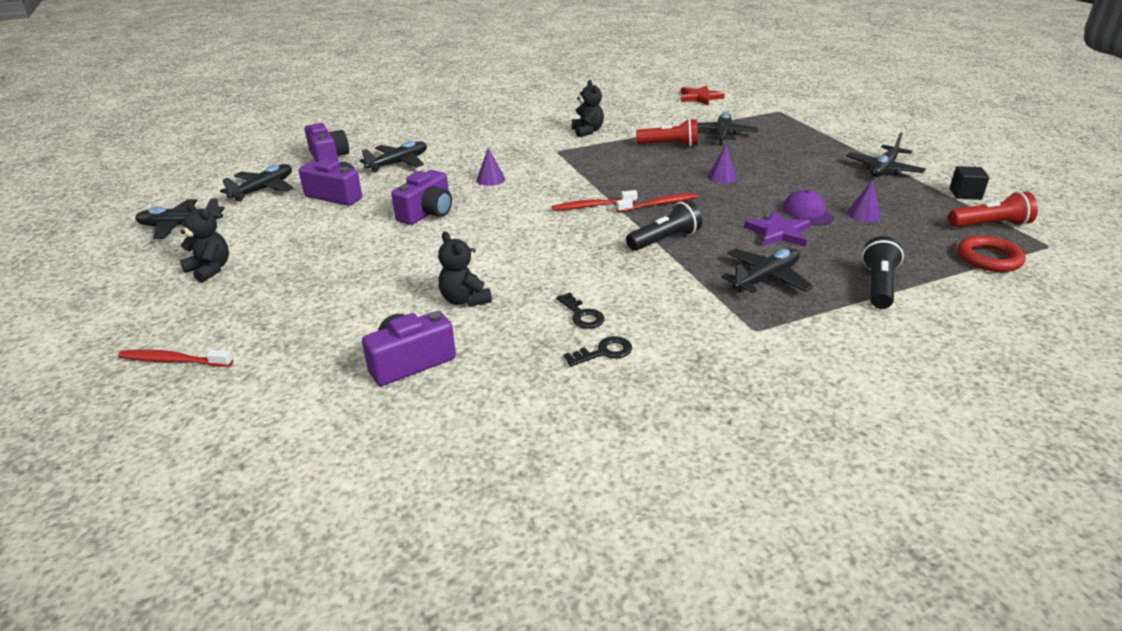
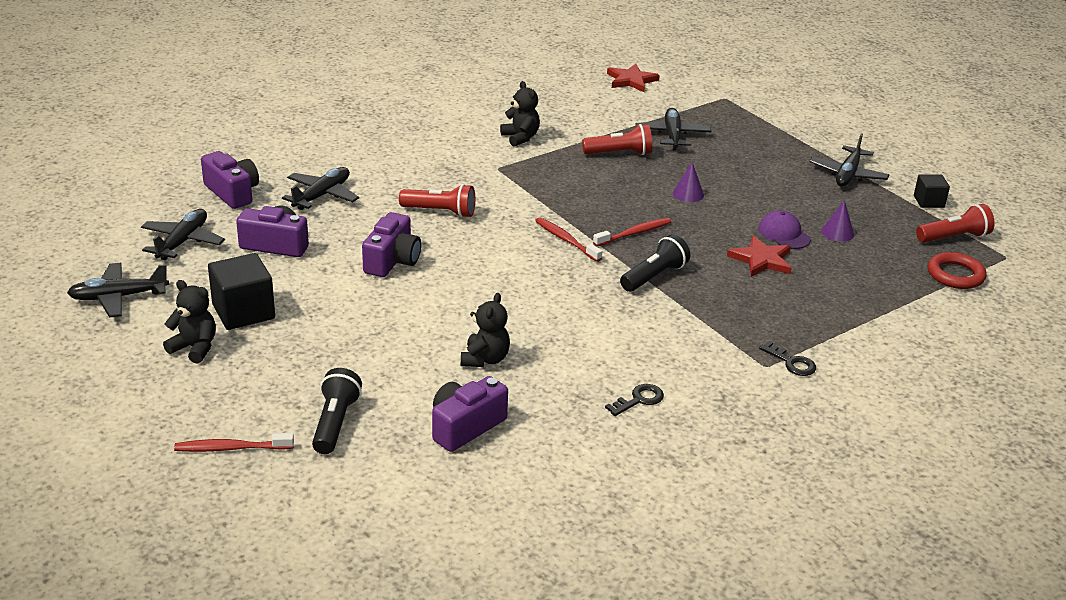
camera: 15 degrees left, 0 degrees up
black teddy bear [438,231,492,307] -> black teddy bear turned 120 degrees counterclockwise [461,293,510,367]
purple cone [476,148,505,186] -> red flashlight [399,184,475,218]
red toothbrush [552,190,638,211] -> red toothbrush turned 75 degrees clockwise [535,217,602,262]
black key [556,292,605,329] -> black key moved to [759,341,816,376]
black plane [721,248,814,293] -> none
purple star [744,210,811,247] -> red star [727,235,792,277]
black flashlight [862,236,904,309] -> black flashlight moved to [312,368,362,454]
none -> black cube [208,253,275,330]

